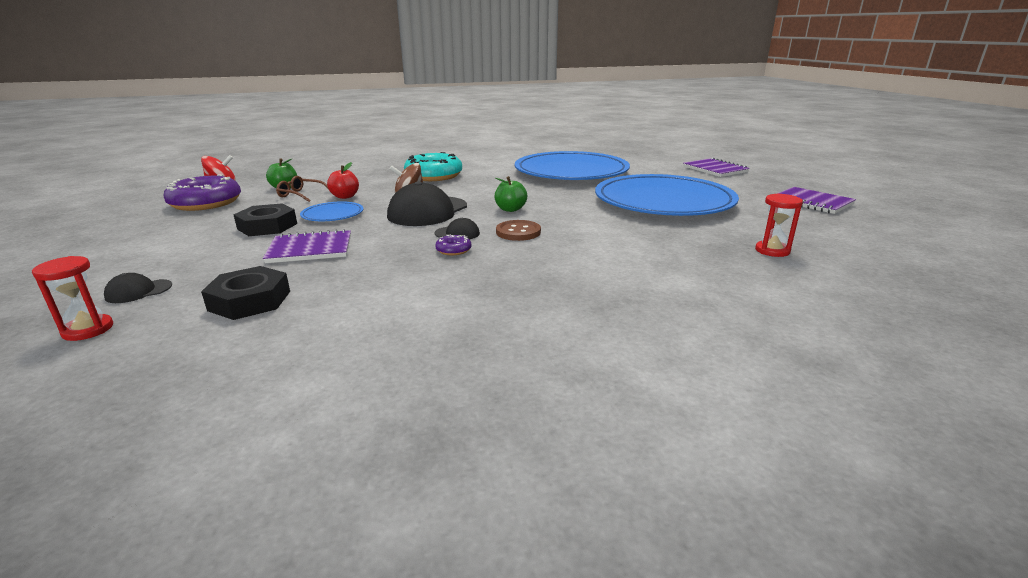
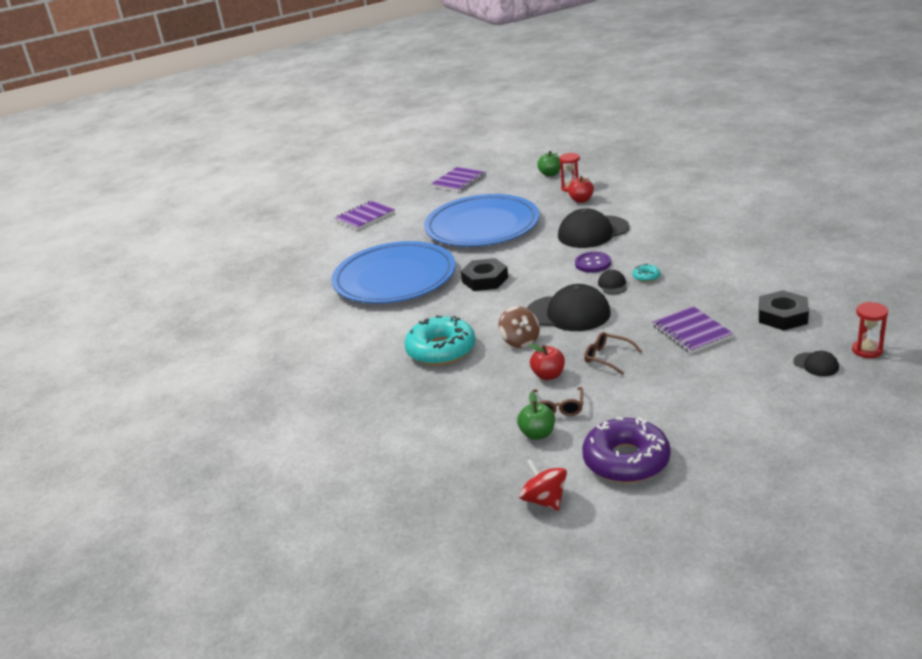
camera: 100 degrees left, 5 degrees up
black nut [233,203,297,236] -> black nut moved to [461,258,508,291]
blue plate [300,202,363,221] -> brown glasses [584,332,642,375]
purple donut [435,234,472,255] -> turquoise donut [633,264,660,282]
green apple [494,176,527,212] -> green apple moved to [537,151,560,177]
brown button [496,220,541,241] -> purple button [575,252,611,273]
none -> black cap [558,208,629,248]
none -> red apple [568,176,594,203]

